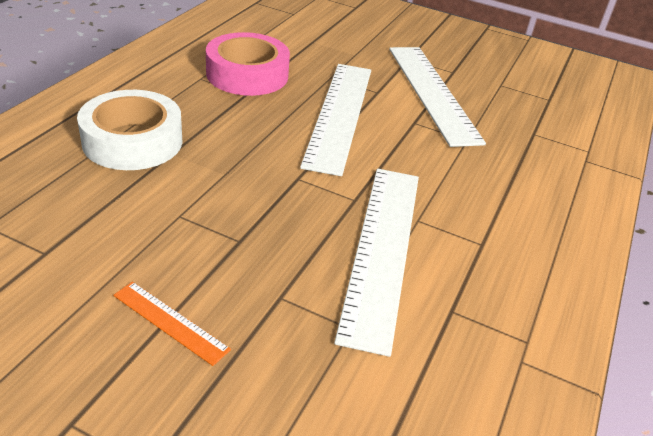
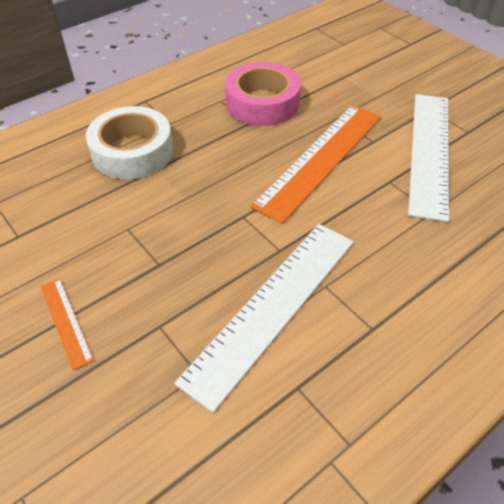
camera: 30 degrees right, 10 degrees up
white ruler [300,64,371,176] -> orange ruler [251,105,381,224]

